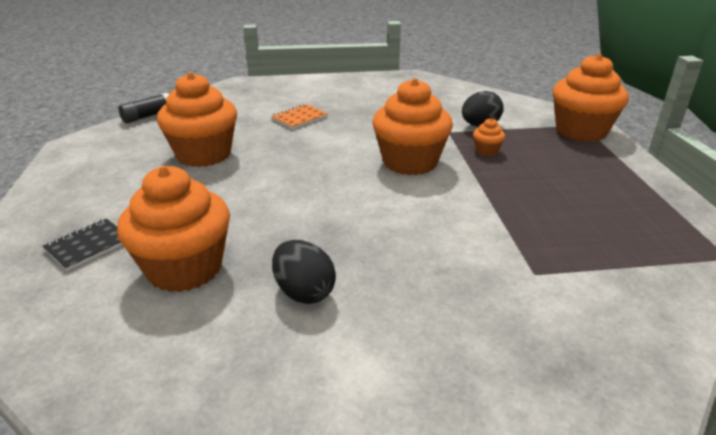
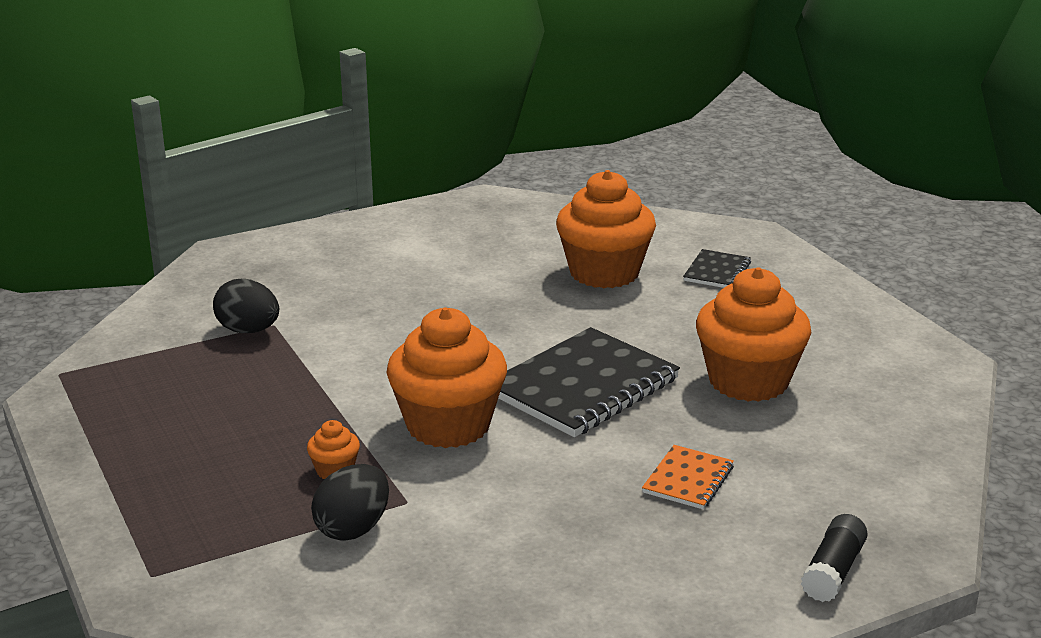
camera: 160 degrees right, 5 degrees down
black glue stick [118,93,169,123] -> black glue stick moved to [801,514,868,602]
black egg [272,240,336,304] -> black egg moved to [213,279,279,333]
orange cupcake [553,54,629,142] -> none
none -> black notebook [498,327,680,437]

